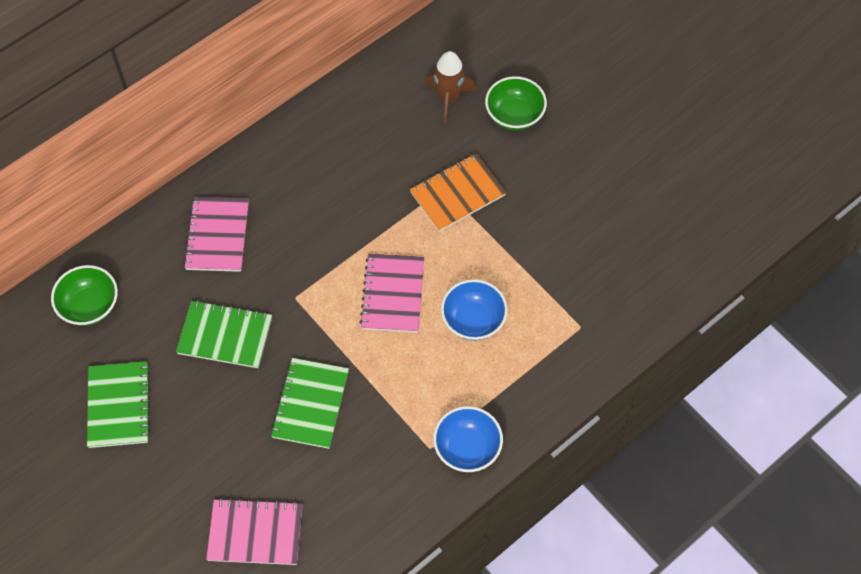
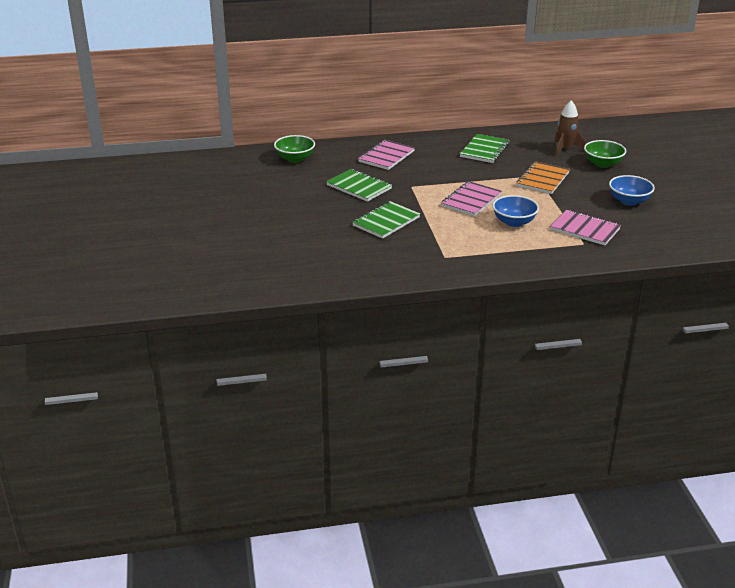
camera: 30 degrees right, 30 degrees down
green notebook [87,361,150,448] -> green notebook moved to [460,134,510,163]
pink notebook [206,498,303,565] -> pink notebook moved to [550,210,621,245]
orange notebook [410,153,506,232] -> orange notebook turned 60 degrees counterclockwise [517,161,570,194]
blue bowl [433,406,503,472] -> blue bowl moved to [609,175,655,206]

